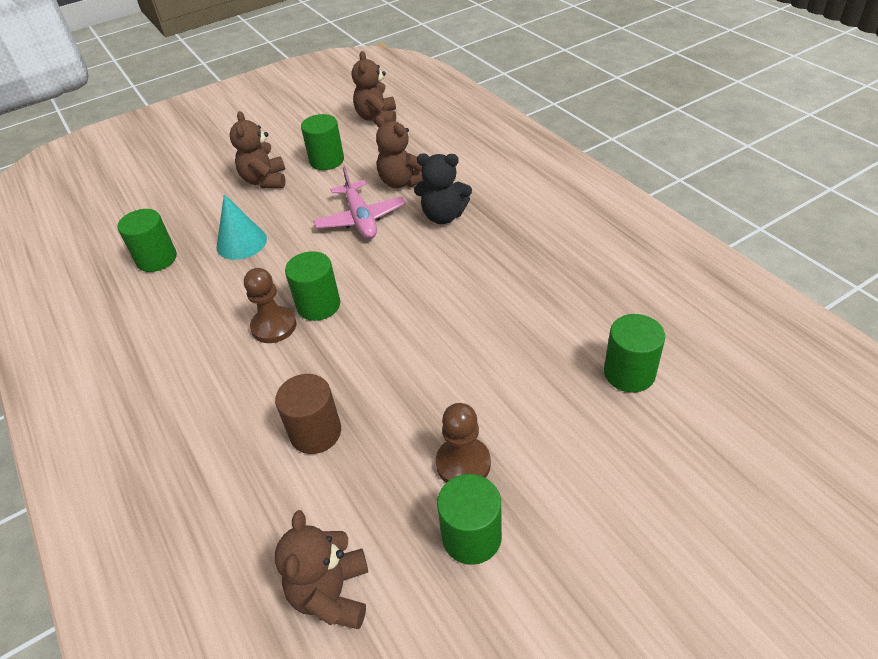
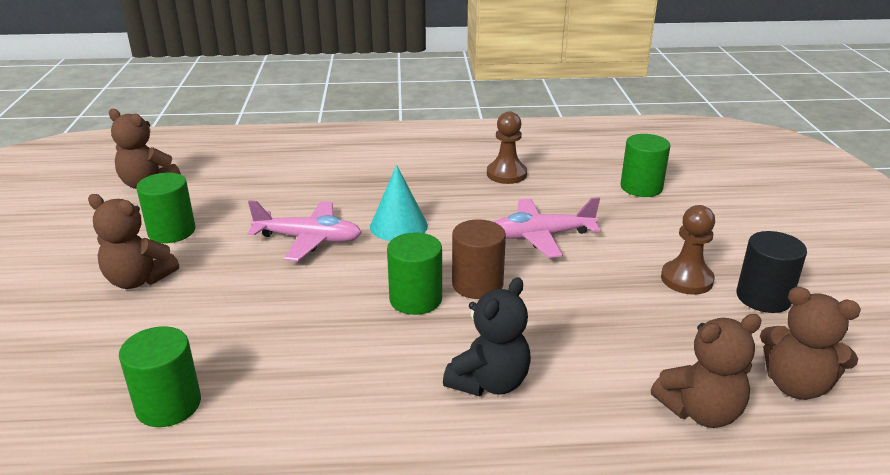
camera: 65 degrees left, 15 degrees down
turquoise cone [216,194,267,260] -> turquoise cone moved to [370,165,428,241]
brown pawn [244,268,296,343] -> brown pawn moved to [487,111,527,184]
brown cylinder [275,374,341,454] -> brown cylinder moved to [452,219,506,299]
brown teddy bear [375,116,424,188] -> brown teddy bear moved to [651,314,762,428]
black teddy bear [414,154,472,224] -> black teddy bear moved to [443,277,531,396]
green cylinder [437,474,502,565] -> black cylinder [736,231,807,313]
none -> pink plane [493,197,601,258]

